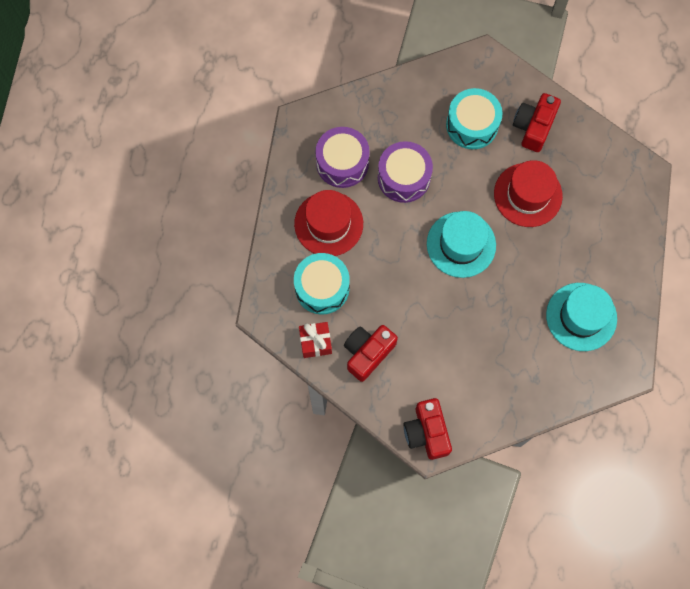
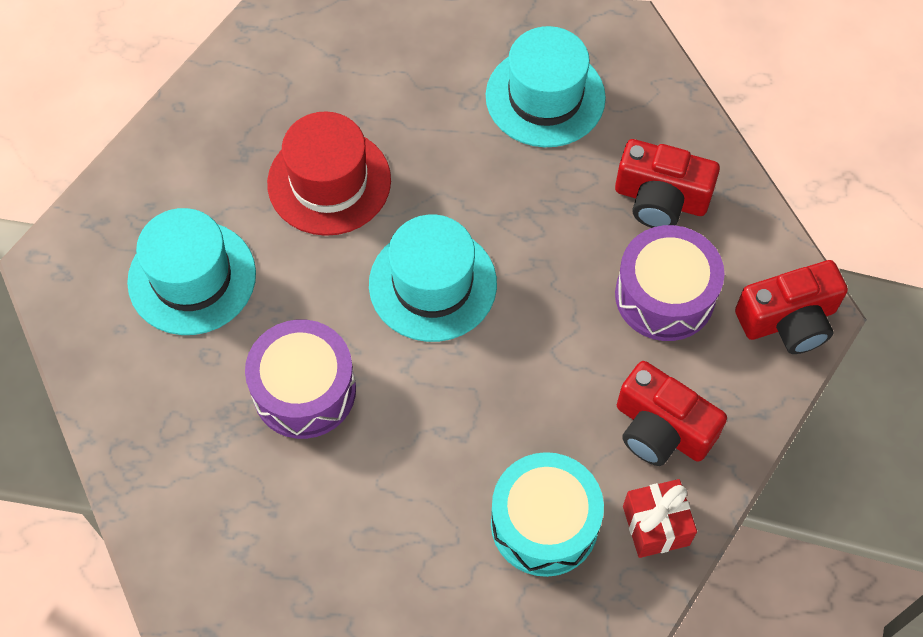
camera: 95 degrees left, 10 degrees down
red hat [294,190,363,256] -> none
purple drum [315,127,370,188] -> purple drum moved to [615,225,725,341]
turquoise drum [446,88,502,149] -> turquoise hat [127,208,256,335]
red camera [513,93,561,152] -> red camera moved to [615,139,720,228]

